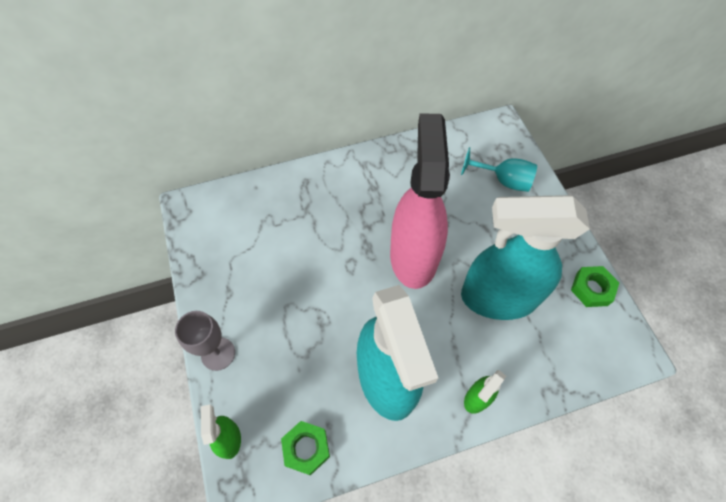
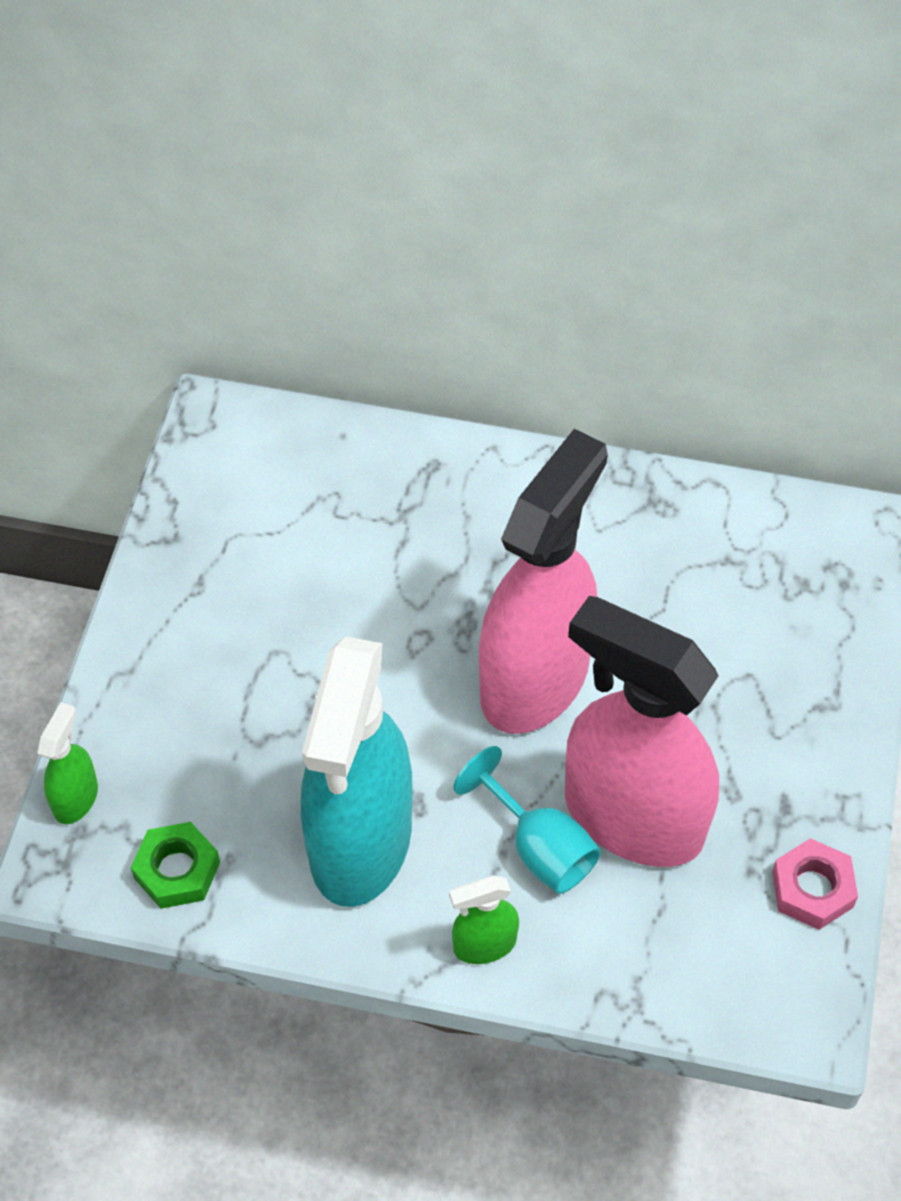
camera: 30 degrees right, 5 degrees down
grey goblet [175,311,235,371] -> none
turquoise goblet [461,147,537,192] -> turquoise goblet moved to [453,746,601,894]
turquoise spray bottle [461,195,590,320] -> pink spray bottle [565,596,719,867]
green nut [571,266,619,307] -> pink nut [772,838,858,930]

